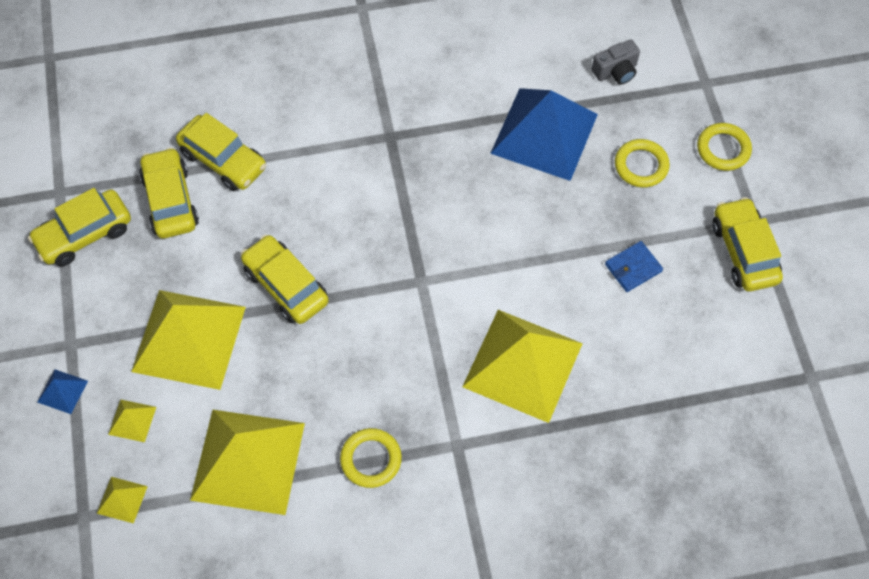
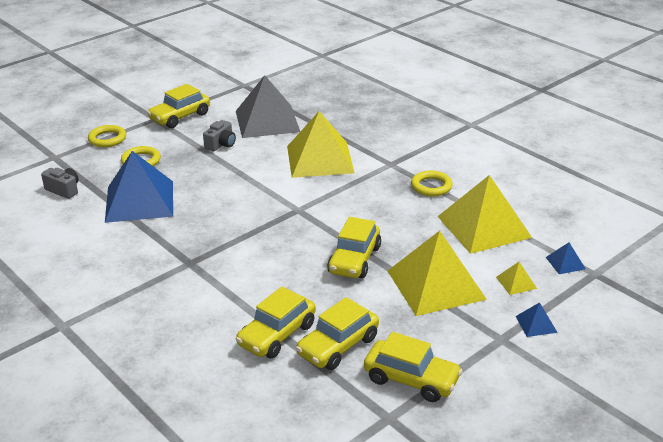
camera: 120 degrees left, 30 degrees down
yellow pyramid [97,477,148,524] -> blue pyramid [546,242,586,274]
yellow car [176,113,266,191] -> yellow car turned 150 degrees counterclockwise [236,286,316,359]
blue wallet [605,241,663,292] -> grey camera [203,120,236,152]
none -> grey pyramid [236,75,300,138]

